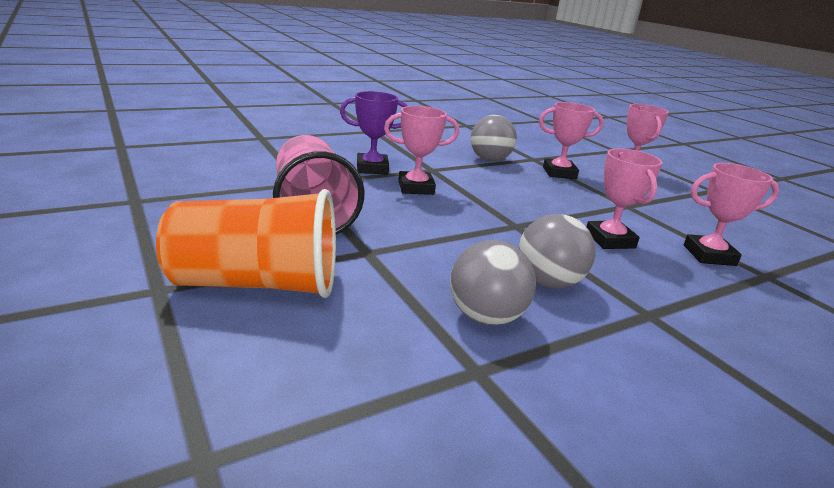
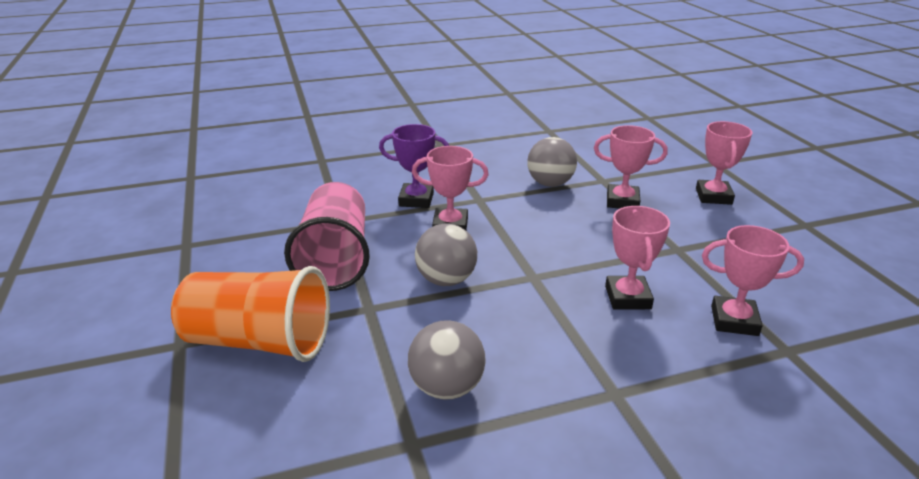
camera: 15 degrees right, 5 degrees up
grey ball [519,214,596,289] -> grey ball moved to [415,223,477,286]

